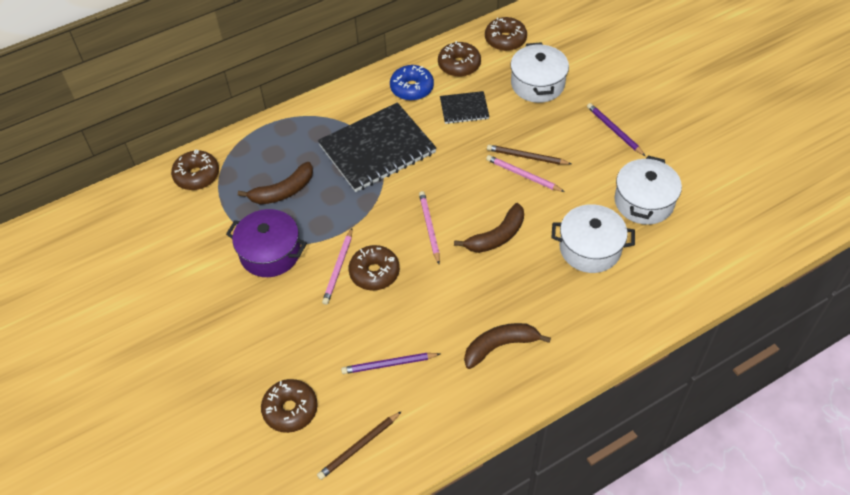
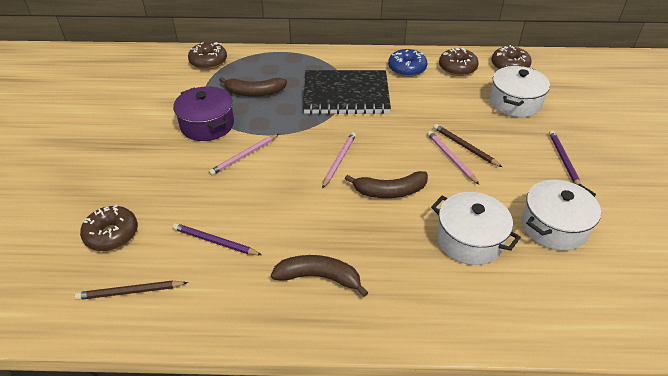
camera: 30 degrees right, 10 degrees down
brown donut [349,245,400,291] -> none
black notebook [440,91,490,124] -> none

